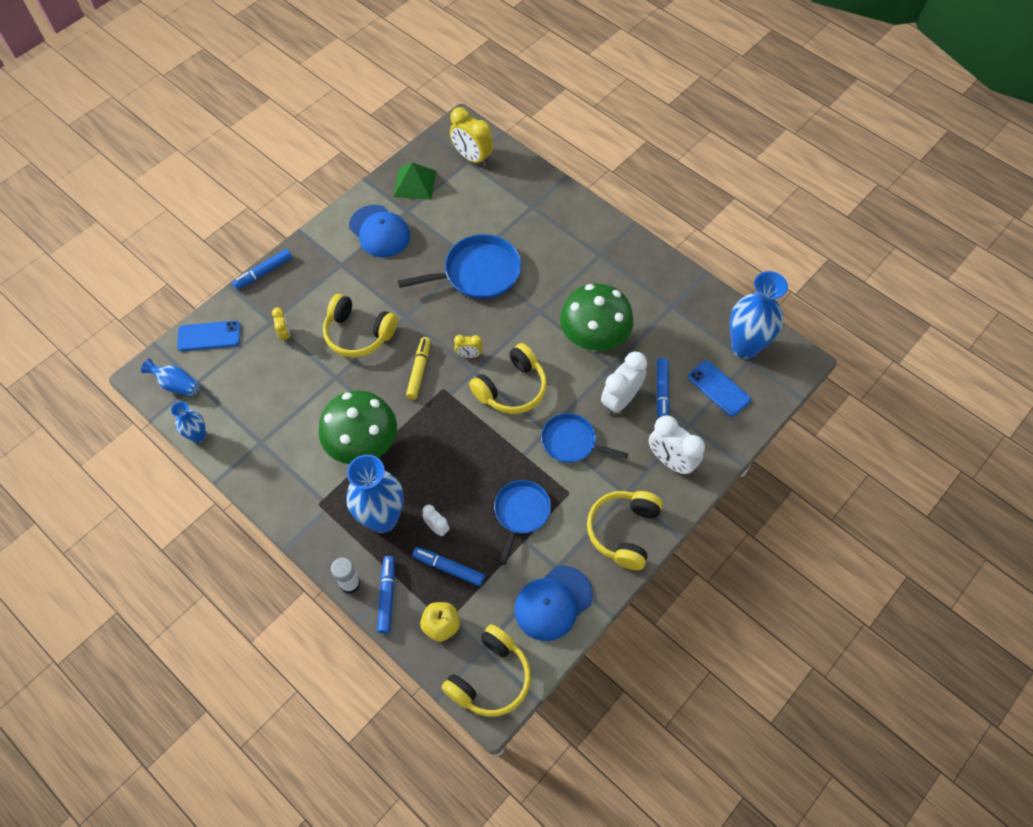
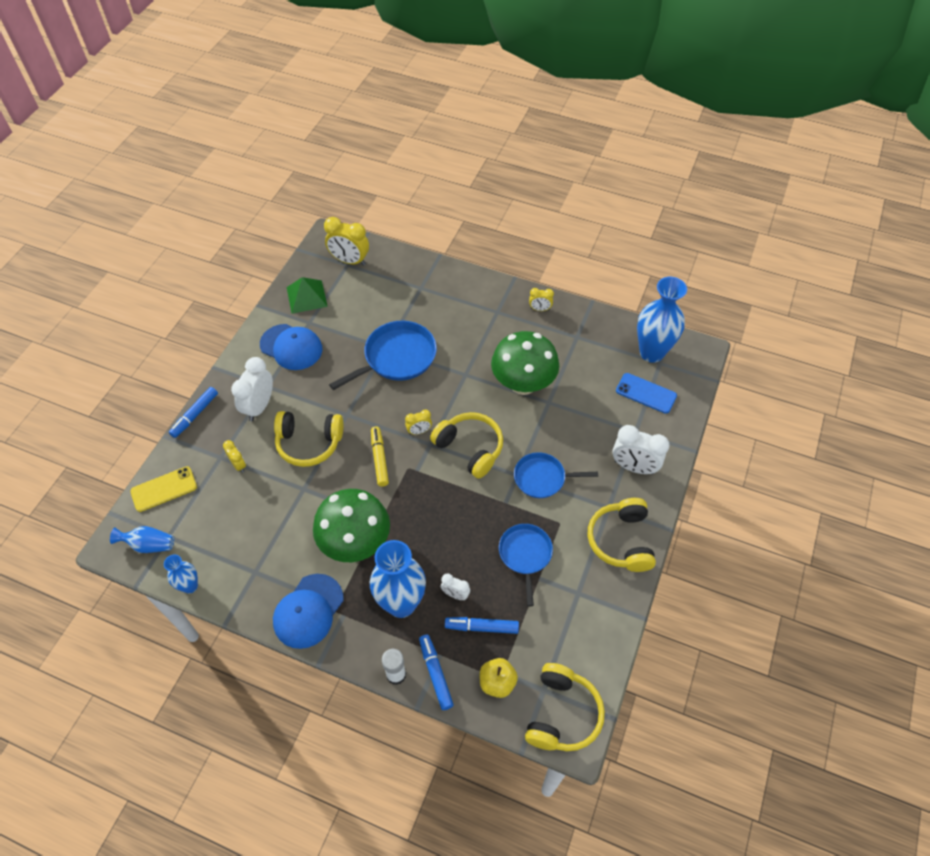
camera: 20 degrees left, 5 degrees down
blue phone [177,321,241,351] -> yellow phone [130,466,197,512]
yellow headphones [469,343,547,414] -> yellow headphones turned 75 degrees counterclockwise [430,412,503,479]
blue cap [514,565,593,641] -> blue cap moved to [273,574,344,649]
white clock [601,352,647,415] -> white clock moved to [231,357,273,421]
blue marker [656,358,670,418] -> none
none -> yellow clock [529,288,554,311]

